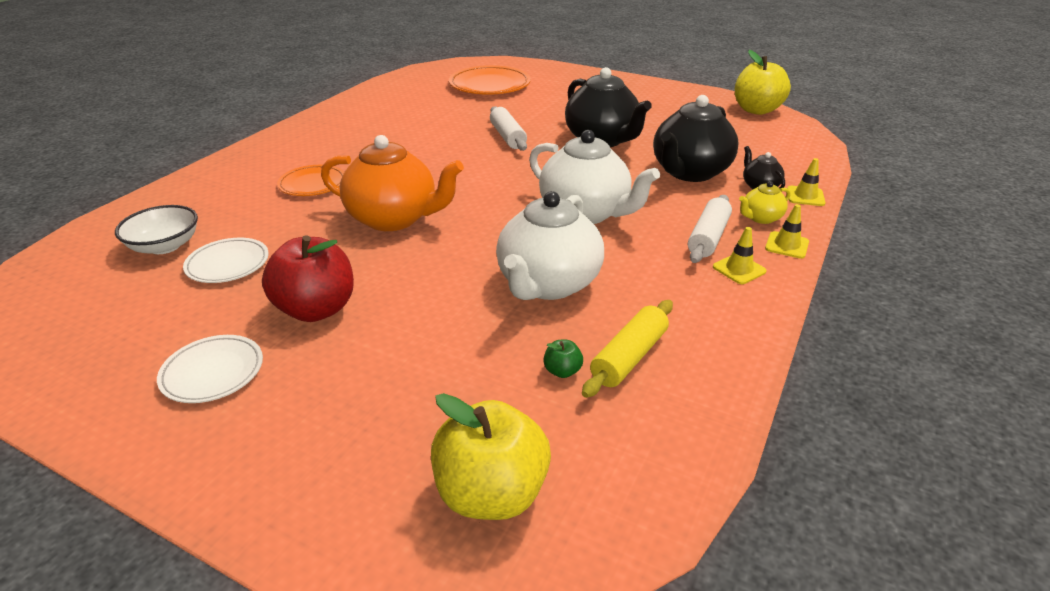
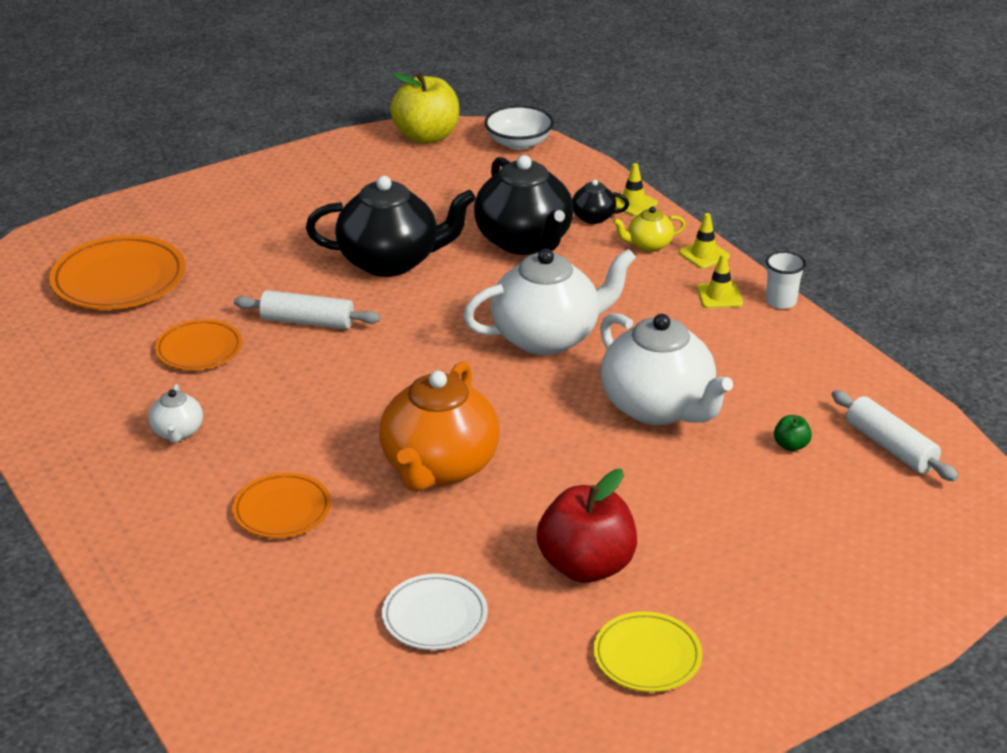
camera: 60 degrees left, 0 degrees up
white bowl [115,205,198,254] -> white bowl moved to [484,105,554,150]
white plate [157,335,263,403] -> yellow plate [593,611,702,692]
orange teapot [321,135,464,231] -> orange teapot turned 150 degrees clockwise [379,361,500,492]
yellow apple [431,393,551,520] -> none
yellow rolling pin [582,300,673,398] -> none
white rolling pin [688,195,732,263] -> white rolling pin moved to [832,390,958,481]
yellow teapot [739,181,790,224] -> yellow teapot turned 75 degrees clockwise [613,206,686,252]
none -> white teapot [148,384,203,443]
none -> orange plate [155,319,242,370]
none -> white cup [766,251,806,309]

